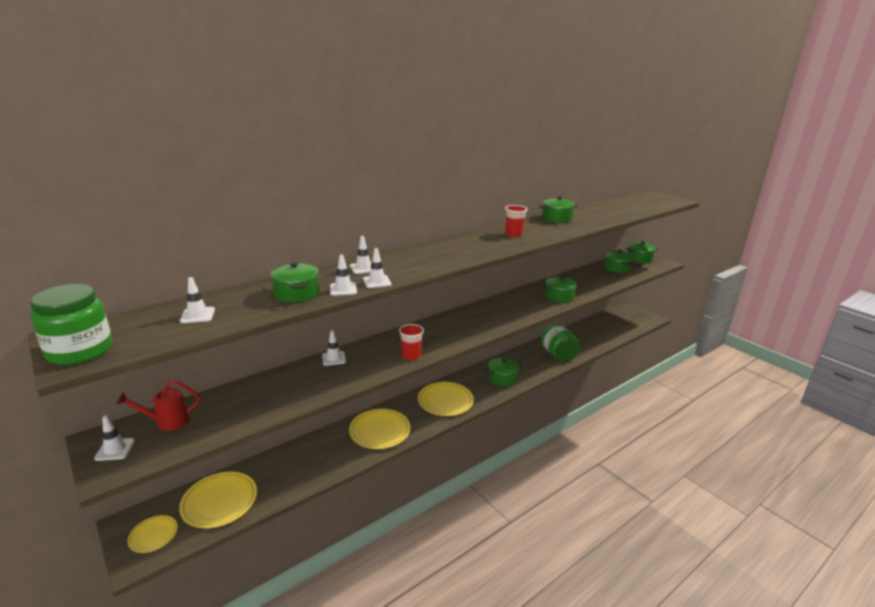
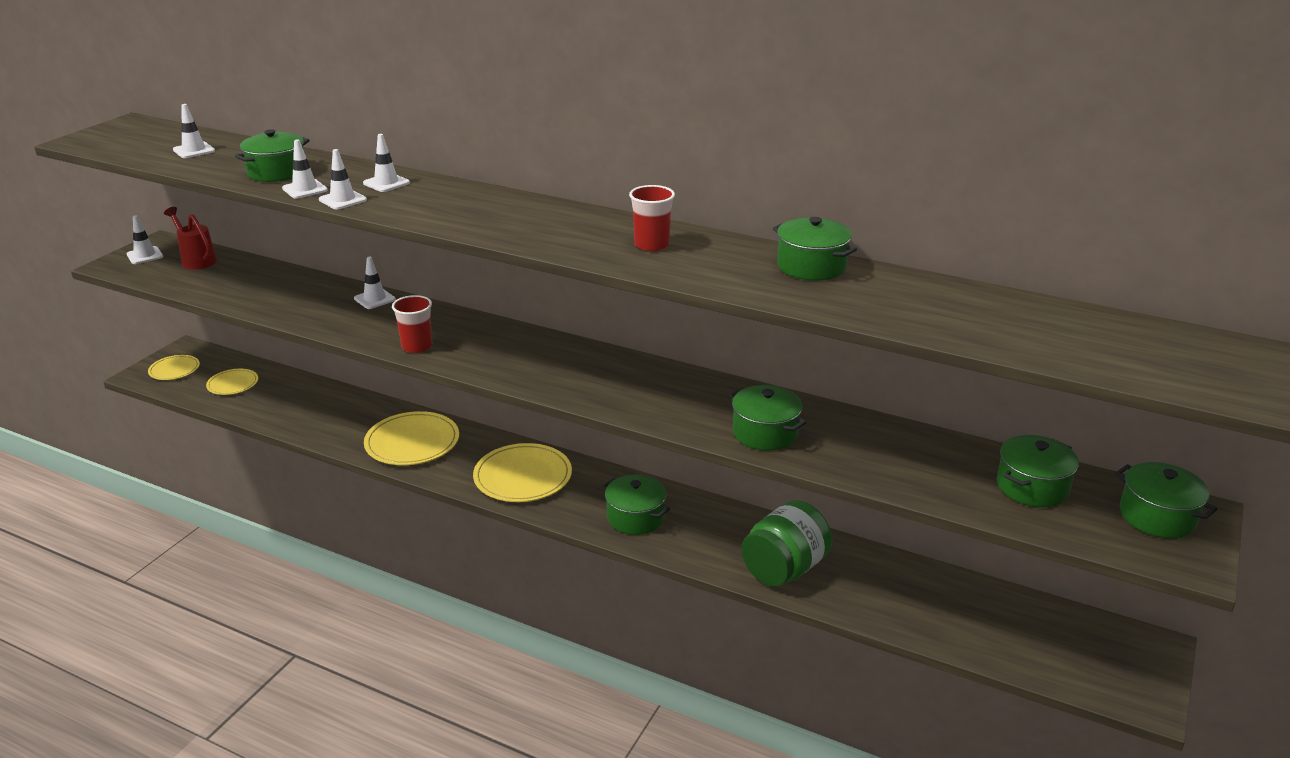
camera: 65 degrees right, 5 degrees up
green jar [30,284,112,365] -> none
yellow plate [179,472,257,528] -> yellow plate [206,369,258,395], size x0.57

